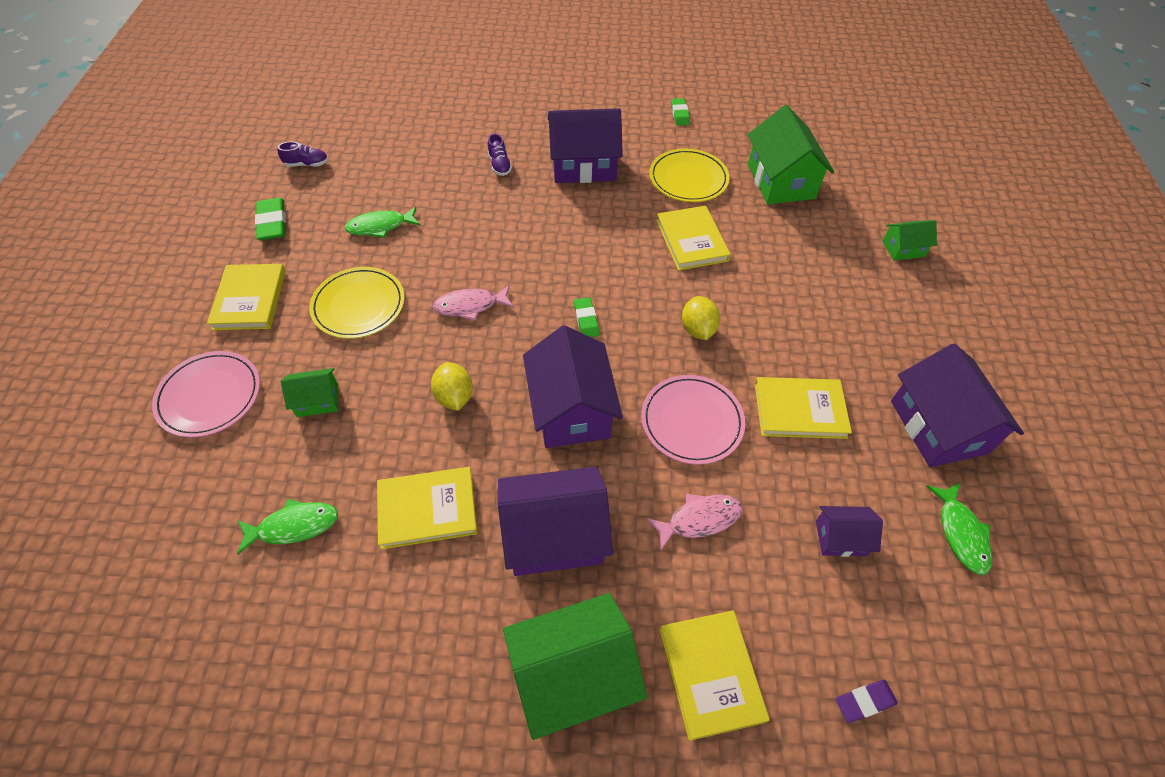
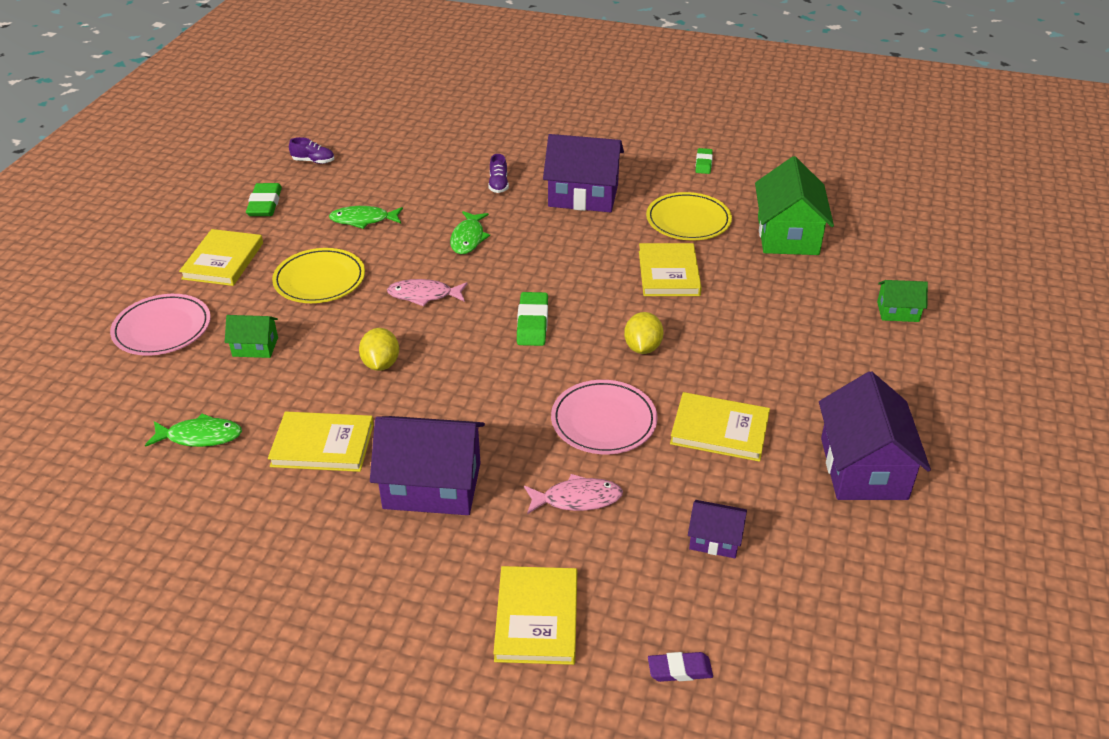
camera: 15 degrees right, 15 degrees down
green house [503,593,647,740] -> none
purple house [523,325,623,448] -> none
green eraser [574,297,599,337] -> green eraser [517,292,548,346], size x1.53
green fish [926,483,992,575] -> green fish moved to [450,211,490,254]

